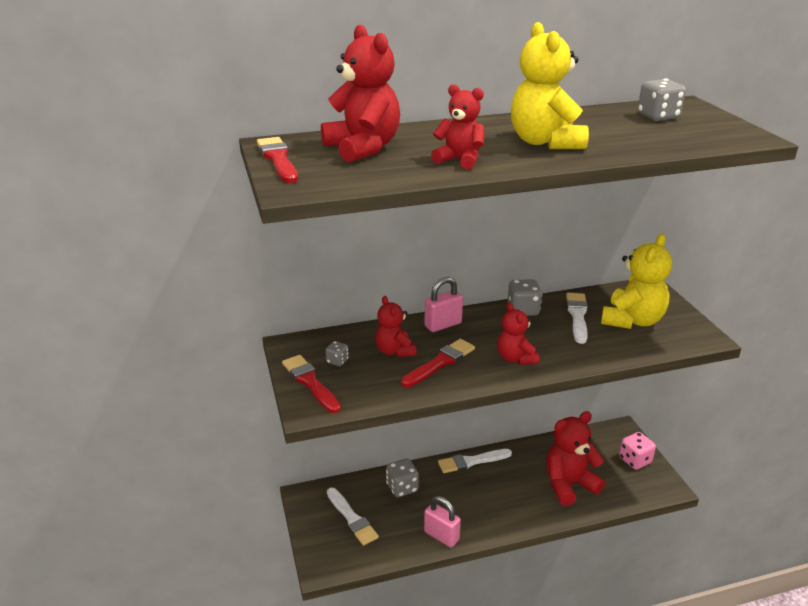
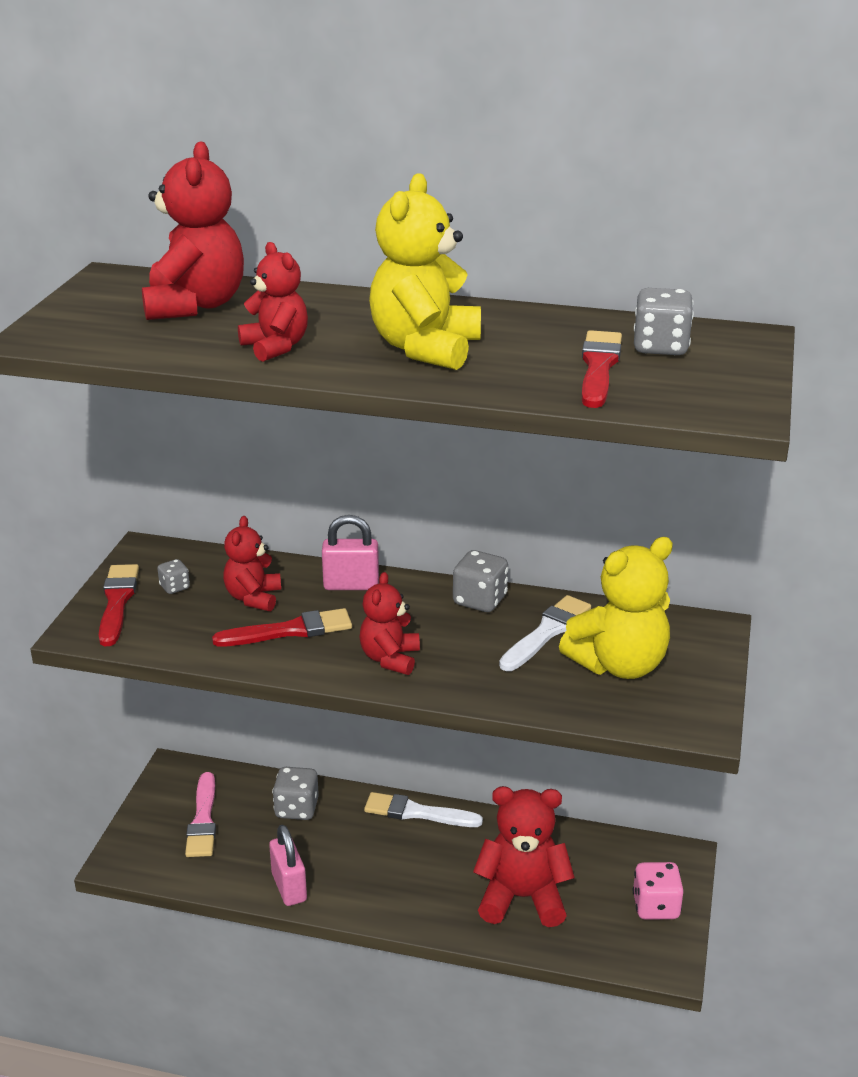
camera: 30 degrees right, 0 degrees up
red brush [257,137,298,183] -> red brush moved to [582,330,622,408]
white brush [327,488,379,546] -> pink brush [185,772,216,857]

